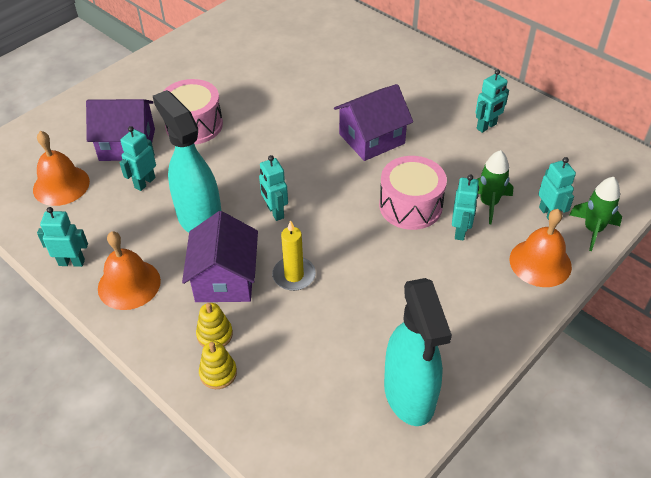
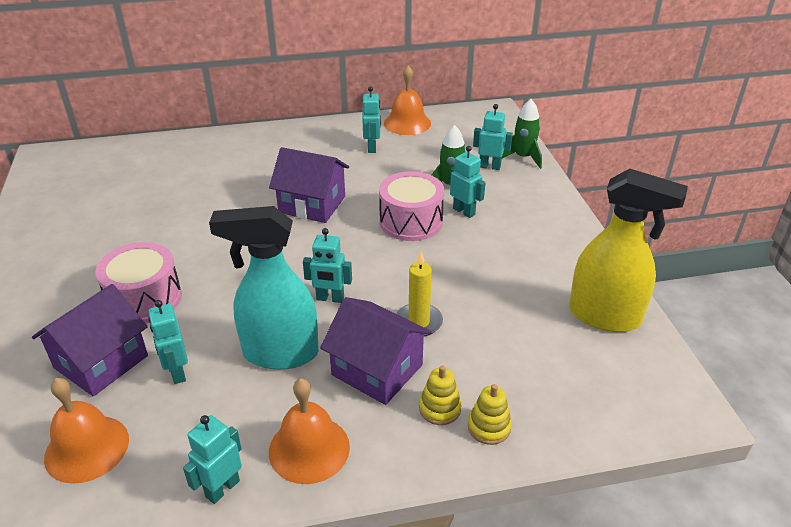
camera: 55 degrees left, 10 degrees down
purple house [334,84,413,161] -> purple house turned 75 degrees counterclockwise [269,147,349,223]
turquoise spray bottle [384,278,452,426] -> yellow spray bottle [569,169,688,332]
orange bell [510,209,572,287] -> orange bell moved to [384,66,431,135]

